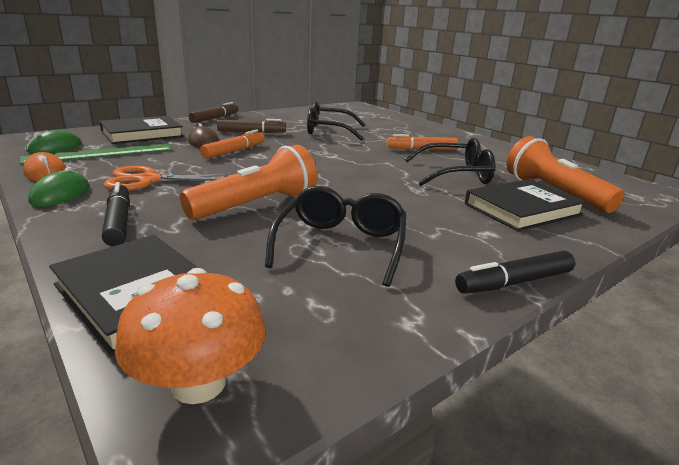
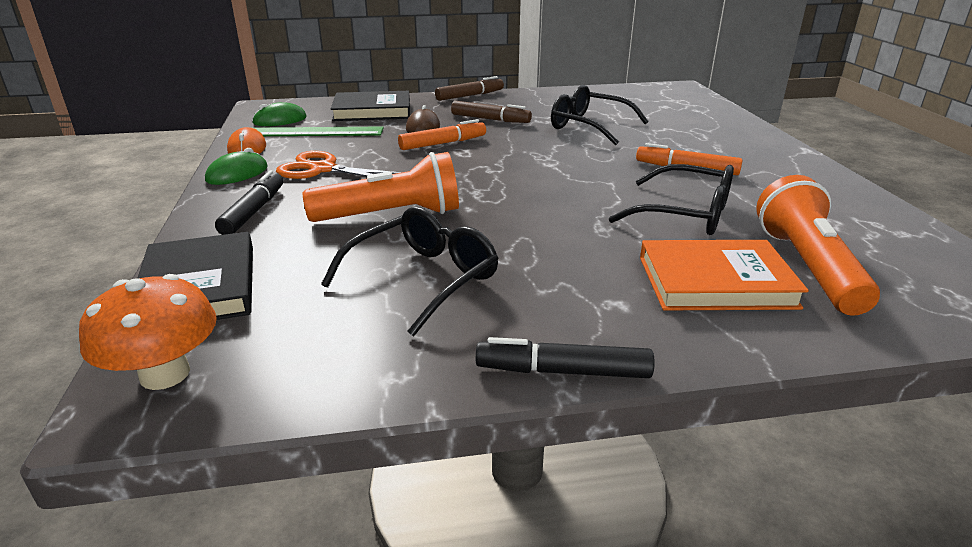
camera: 30 degrees right, 5 degrees up
black book [465,179,587,231] -> orange book [640,240,809,310]

